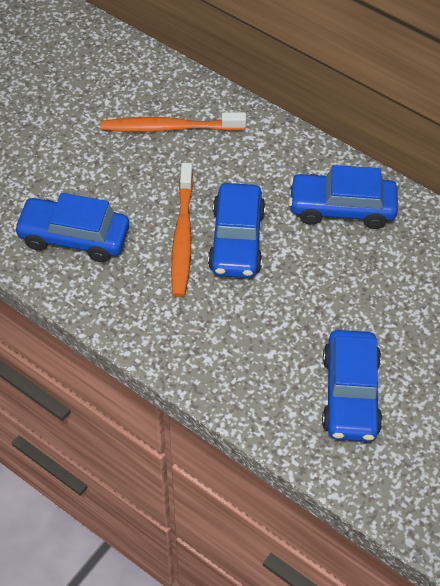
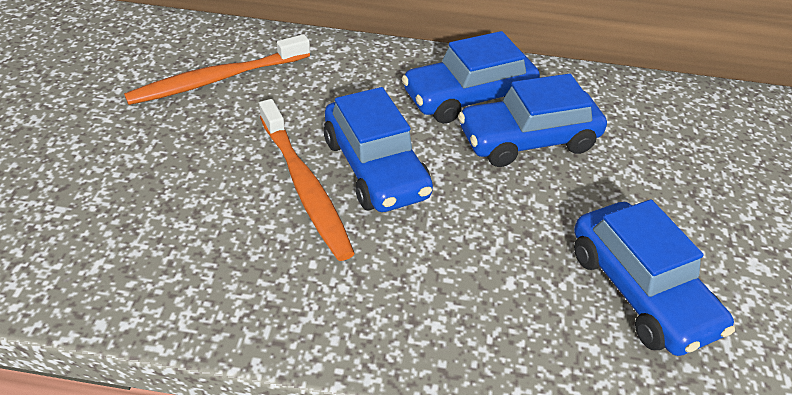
camera: 30 degrees left, 10 degrees down
blue car [14,193,129,262] -> blue car moved to [458,74,607,167]

